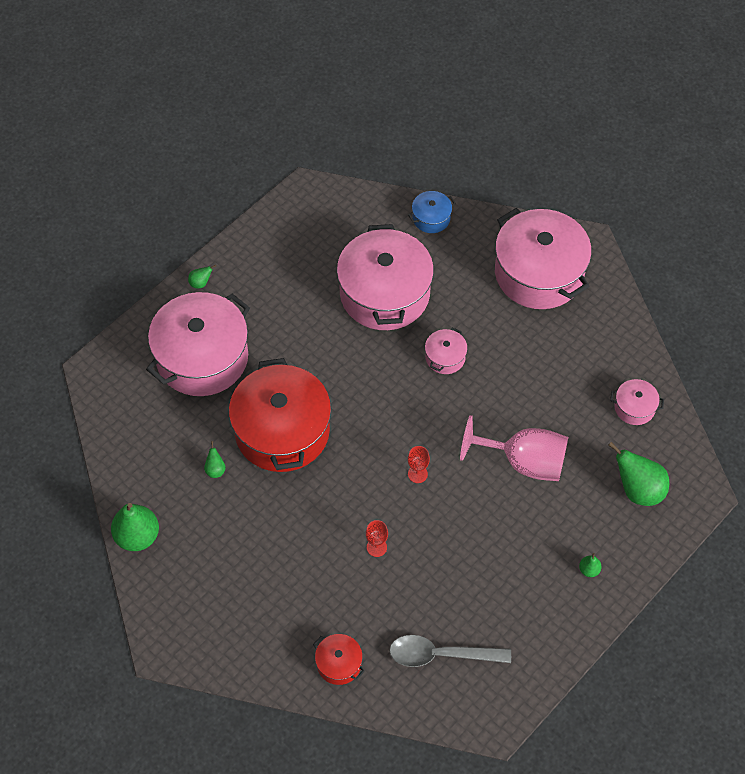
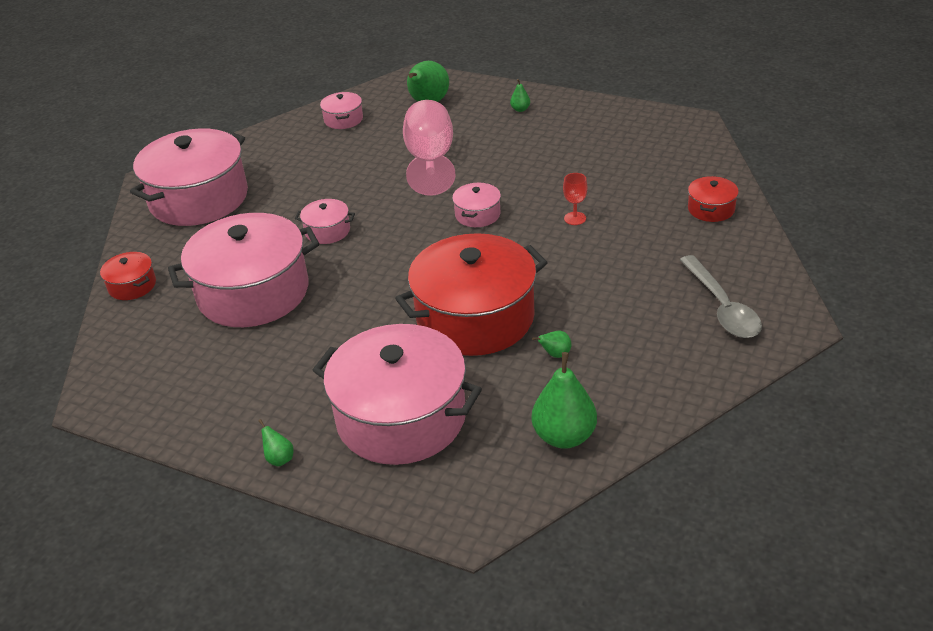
camera: 105 degrees left, 20 degrees down
green pear [111,503,159,551] -> green pear moved to [532,352,597,449]
grey spoon [389,635,511,667] -> grey spoon moved to [680,255,762,338]
blue pot [408,191,456,233] -> red pot [100,252,156,300]
red goblet [408,446,430,483] -> pink pot [452,182,501,227]

